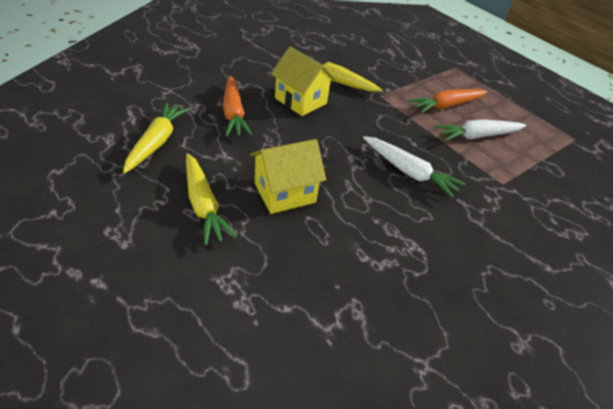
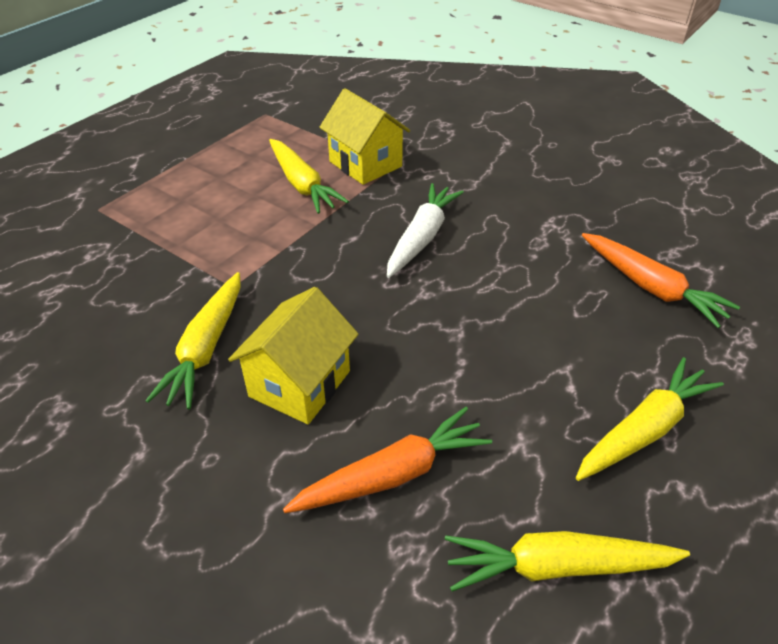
camera: 100 degrees left, 0 degrees up
yellow house [250,139,326,214] -> yellow house moved to [319,88,410,185]
orange carrot [408,89,488,113] -> orange carrot moved to [582,233,740,328]
white carrot [434,120,526,141] -> yellow carrot [269,139,349,214]

